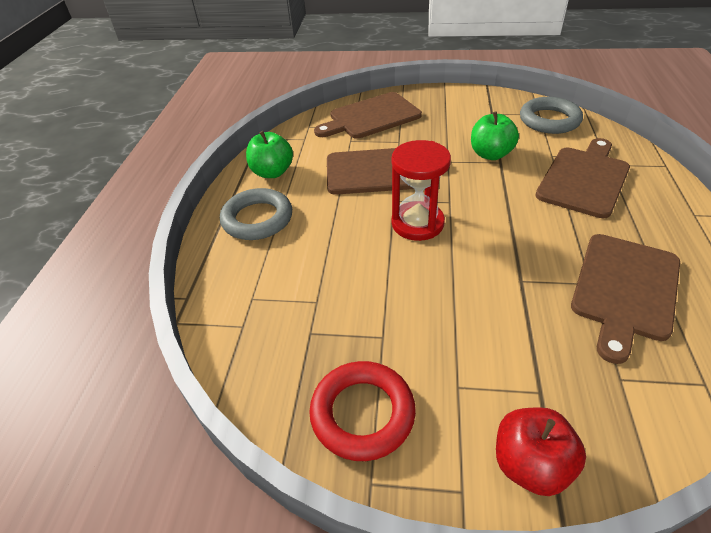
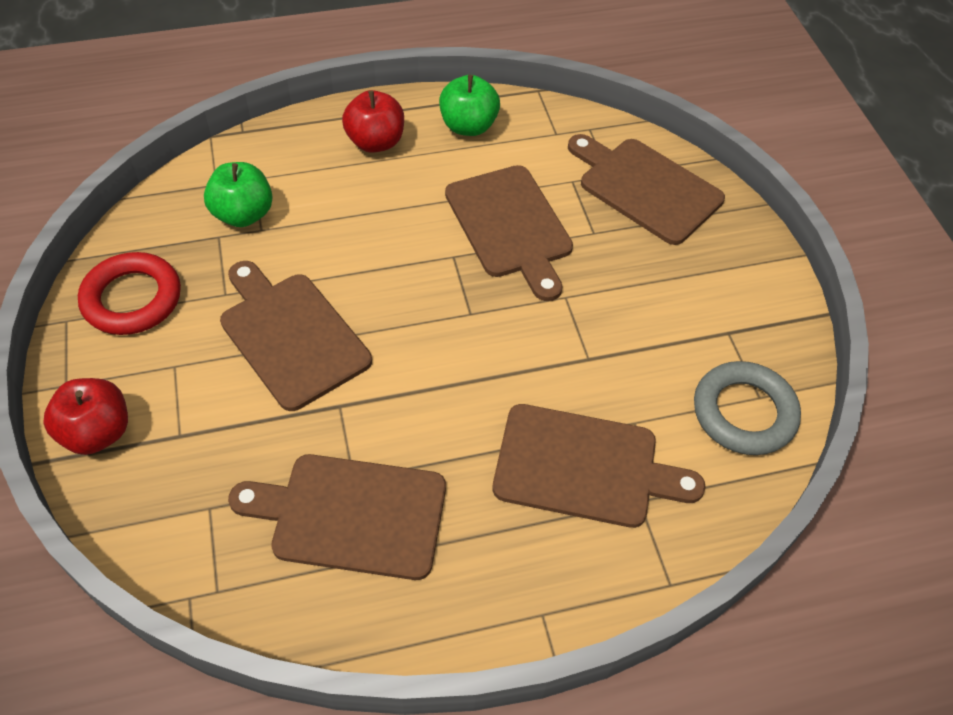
camera: 65 degrees right, 10 degrees up
grey ring [220,188,292,240] -> red apple [342,90,404,153]
red hourglass [391,140,451,241] -> none
green apple [471,111,519,160] -> green apple moved to [204,162,273,227]
none -> brown cutting board [220,261,372,411]

